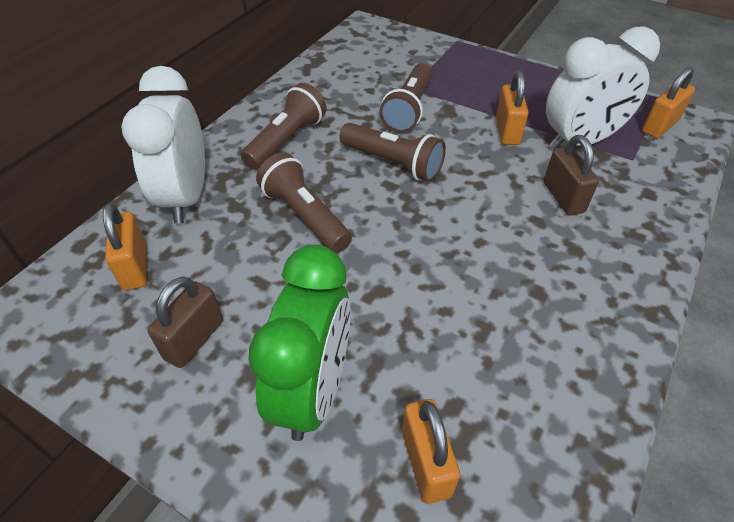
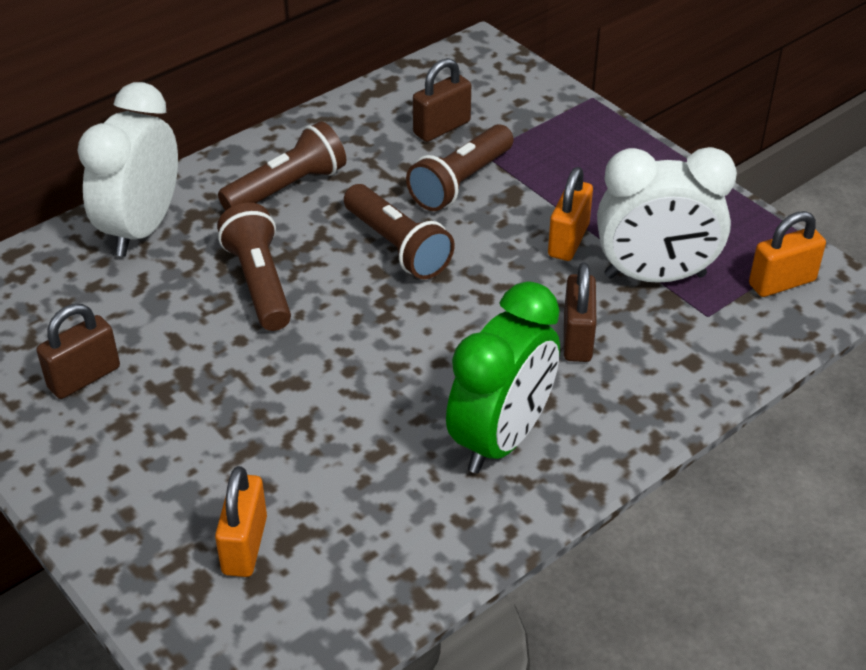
camera: 20 degrees right, 5 degrees down
orange padlock [103,203,147,290] -> none
green clock [249,245,351,441] -> green clock moved to [446,281,560,473]
none -> brown padlock [413,58,471,142]

